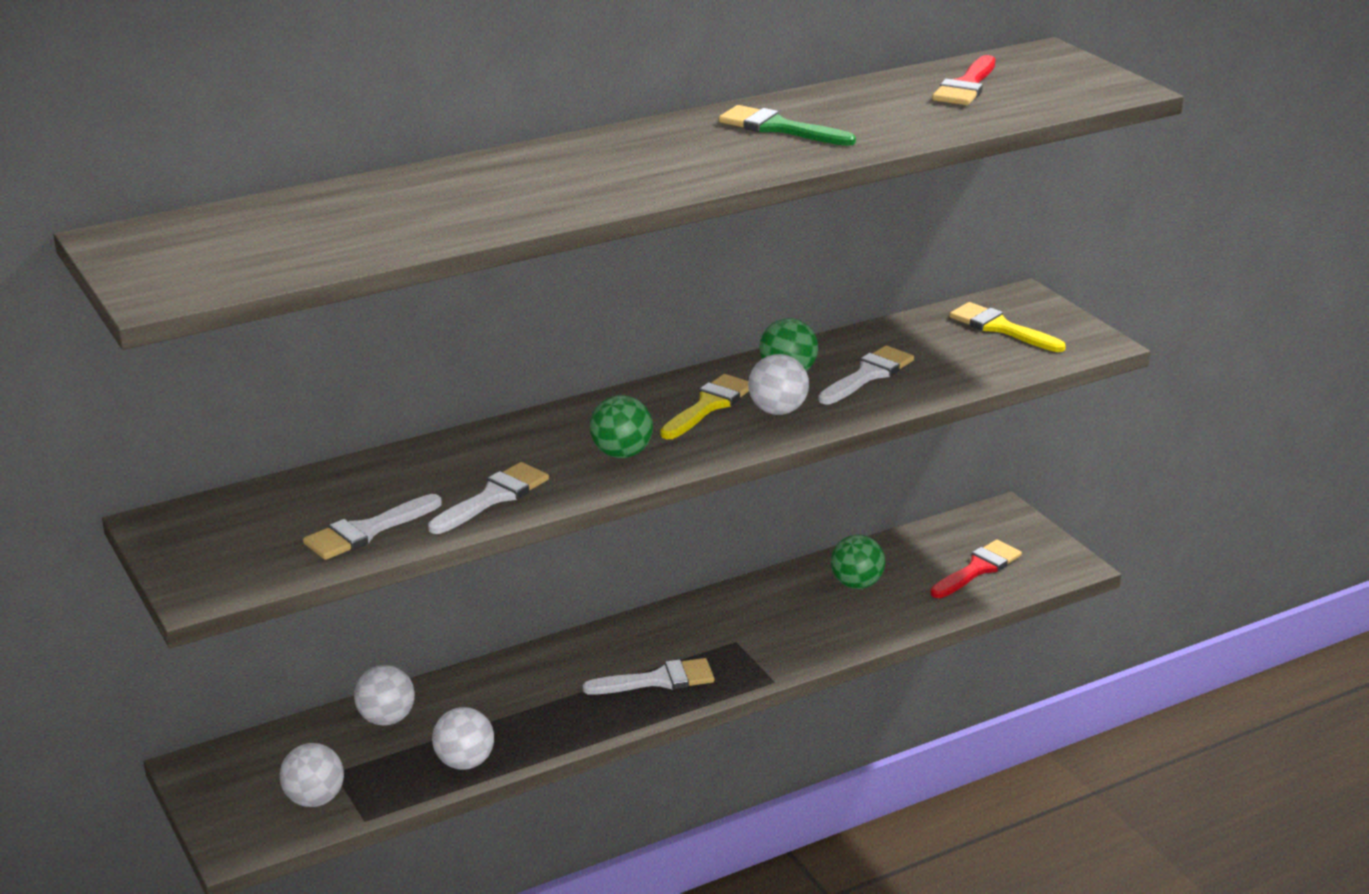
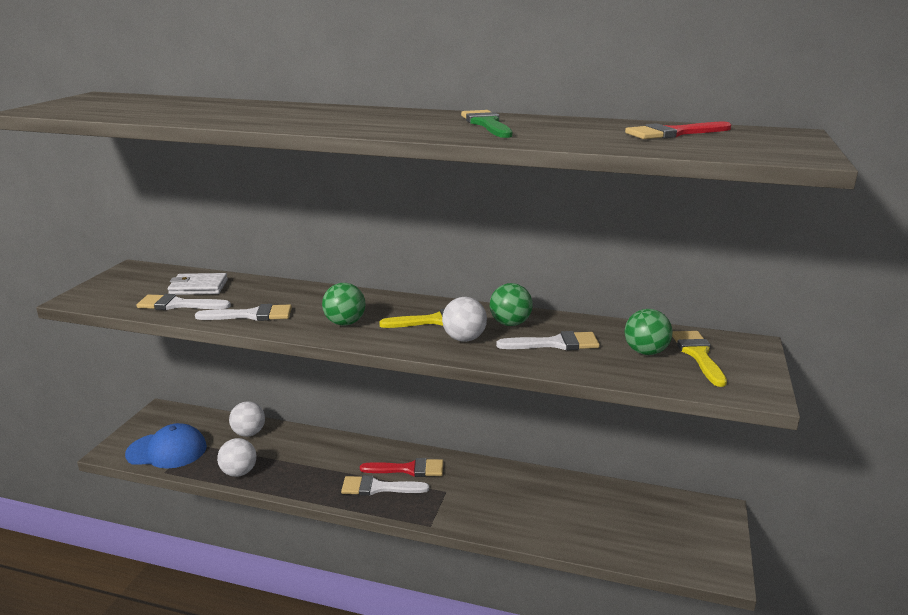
camera: 45 degrees right, 5 degrees down
white ball [280,743,344,807] -> blue cap [125,423,207,468]
white brush [583,658,714,695] -> white brush turned 150 degrees clockwise [341,475,429,496]
green ball [831,535,885,589] -> green ball moved to [625,309,673,355]
red brush [930,540,1022,598] -> red brush moved to [360,458,443,477]
none -> white wallet [168,273,228,295]

